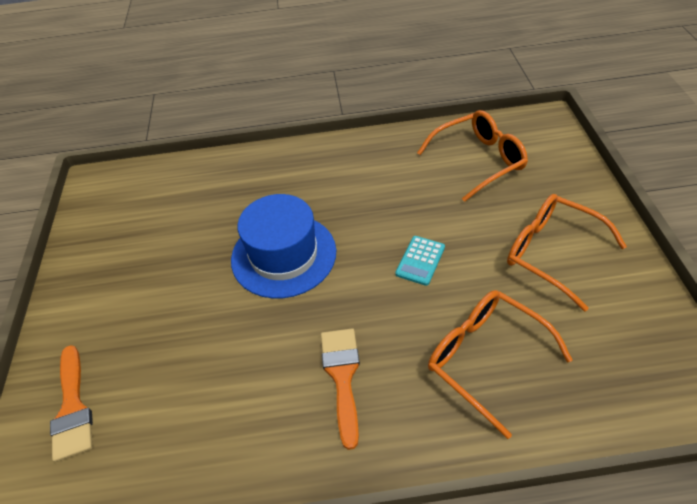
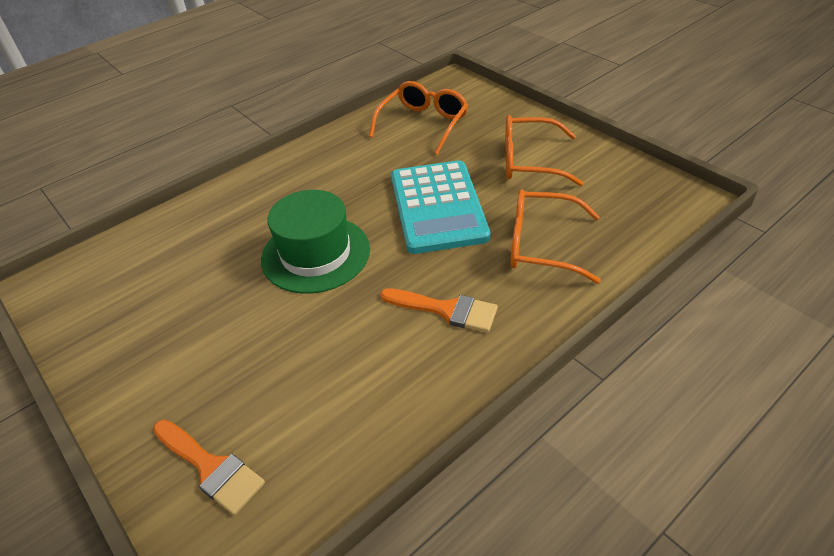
camera: 35 degrees left, 5 degrees down
blue hat [231,194,336,298] -> green hat [261,190,370,294]
orange brush [321,328,360,450] -> orange brush turned 150 degrees clockwise [380,288,498,333]
turquoise calculator [395,236,445,286] -> turquoise calculator [391,160,490,254], size x2.44

